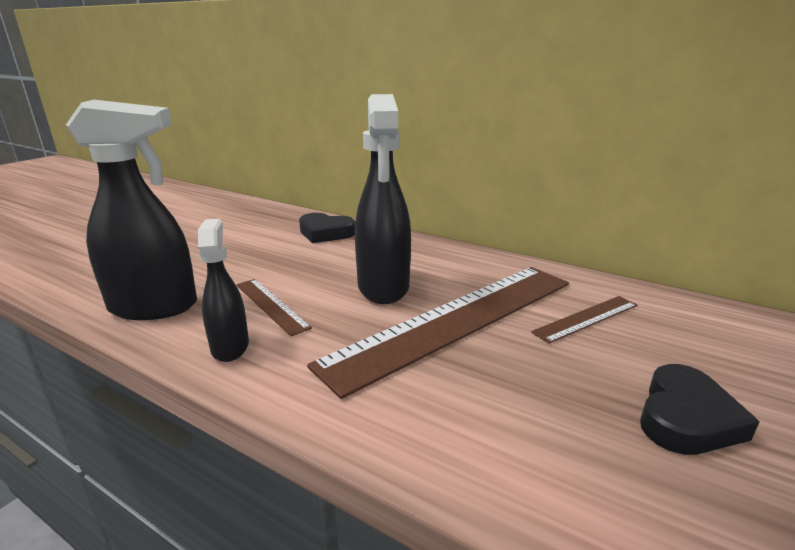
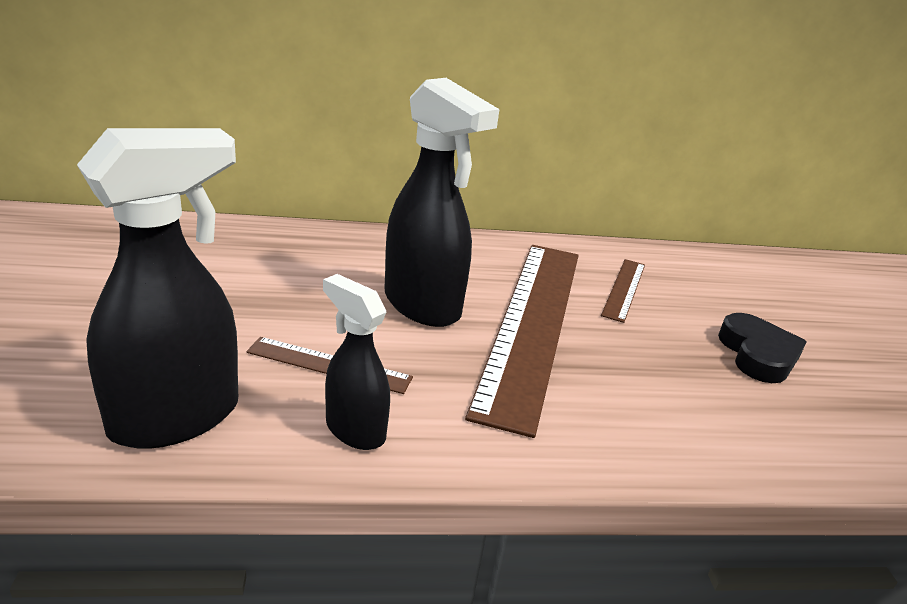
camera: 40 degrees left, 5 degrees up
black heart [299,213,355,243] -> none

